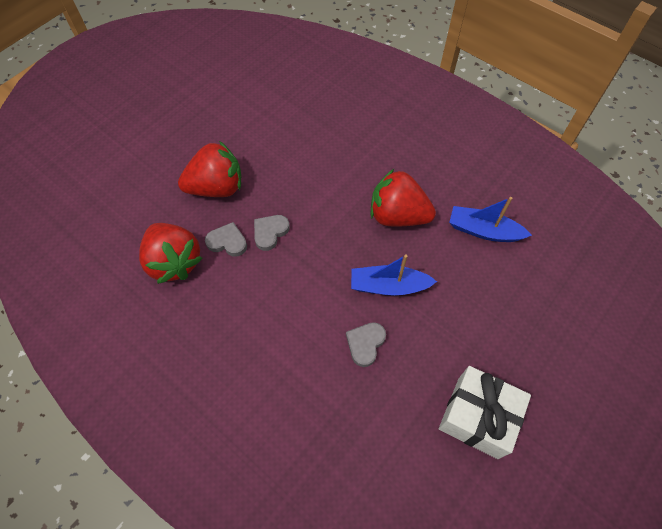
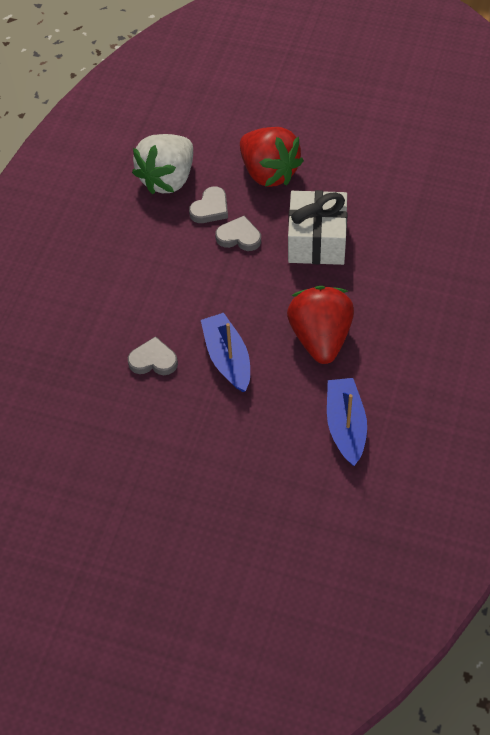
camera: 70 degrees right, 5 degrees down
red strawberry [139,223,203,284] -> white strawberry [132,134,193,194]
grey heart [205,222,247,257] -> grey heart turned 45 degrees clockwise [189,186,228,223]
white gift [439,366,531,459] -> white gift moved to [288,190,348,265]

